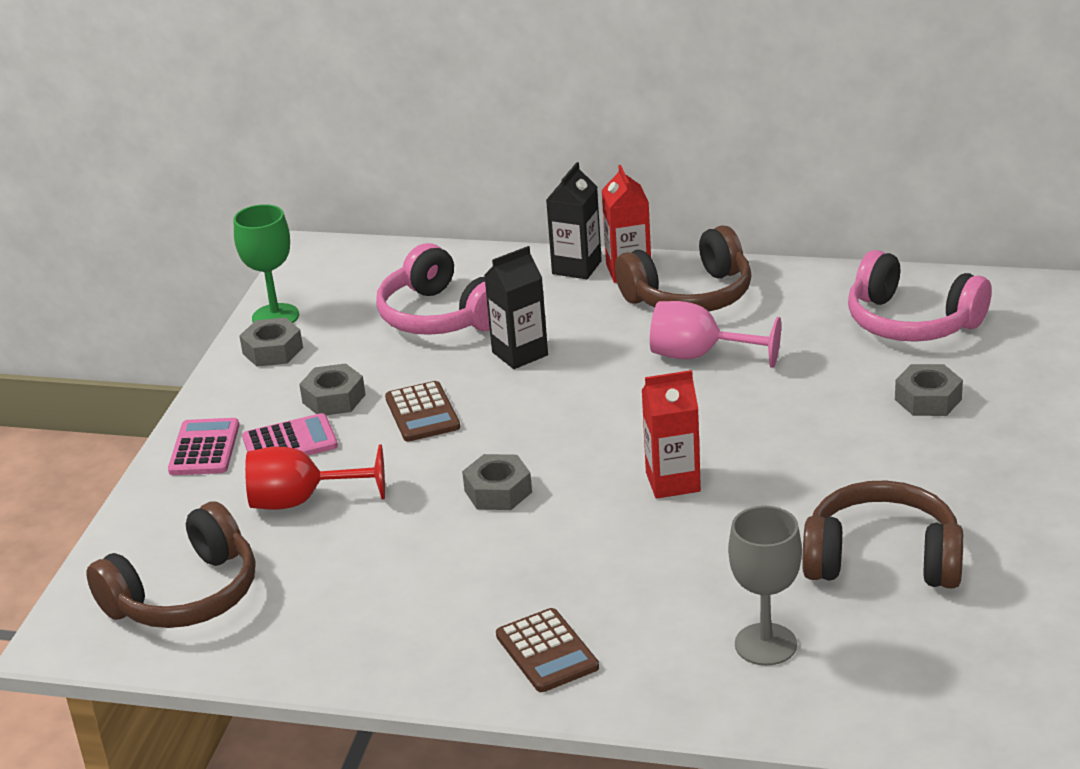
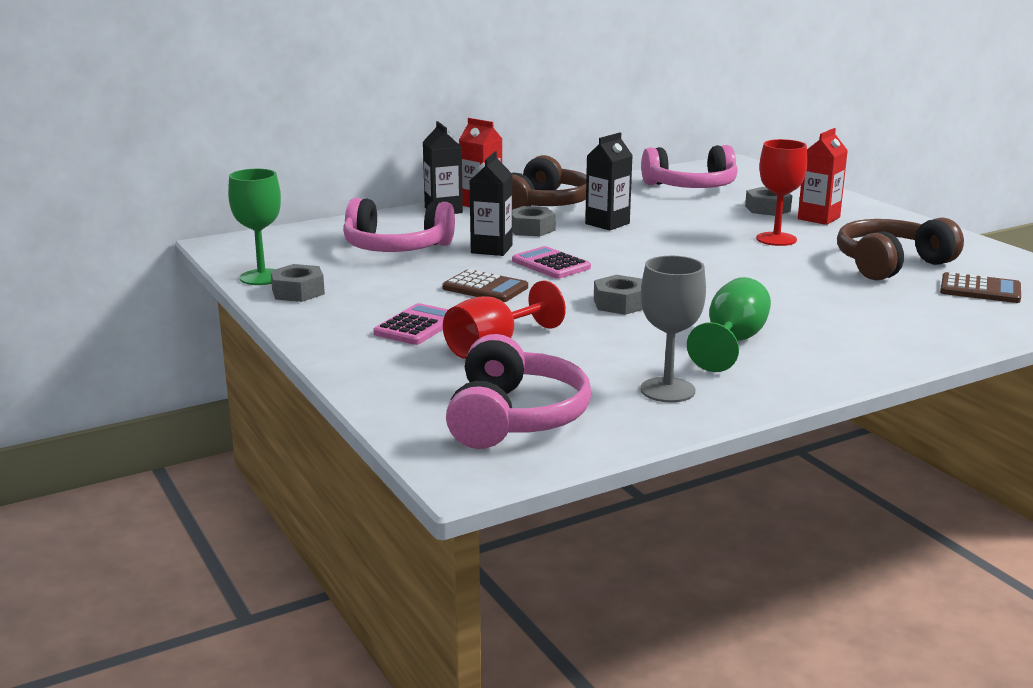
camera: 45 degrees left, 10 degrees down
brown headphones [86,501,255,628] -> pink headphones [446,334,591,449]
pink calculator [168,418,239,475] -> pink calculator moved to [512,246,591,279]
grey nut [299,363,366,415] -> grey nut moved to [512,206,556,236]
brown calculator [496,608,599,692] -> brown calculator moved to [940,272,1021,303]
red carton [641,370,701,499] -> red carton moved to [798,128,848,225]
pink goblet [650,301,781,368] -> black carton [585,132,633,231]
grey goblet [728,506,802,666] -> grey goblet moved to [640,256,706,403]
none -> green goblet [687,277,771,372]
none -> red goblet [756,139,807,246]

